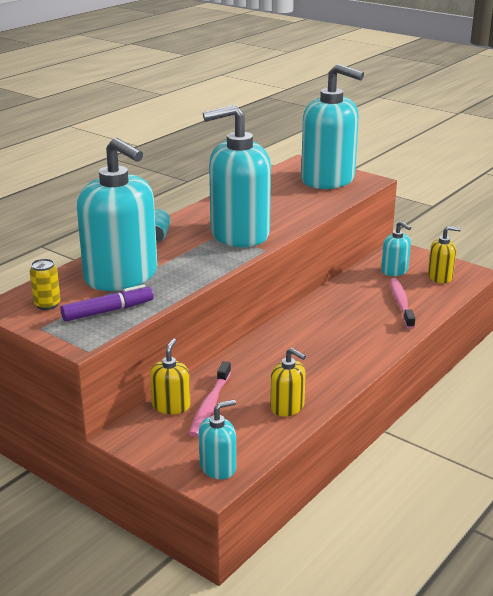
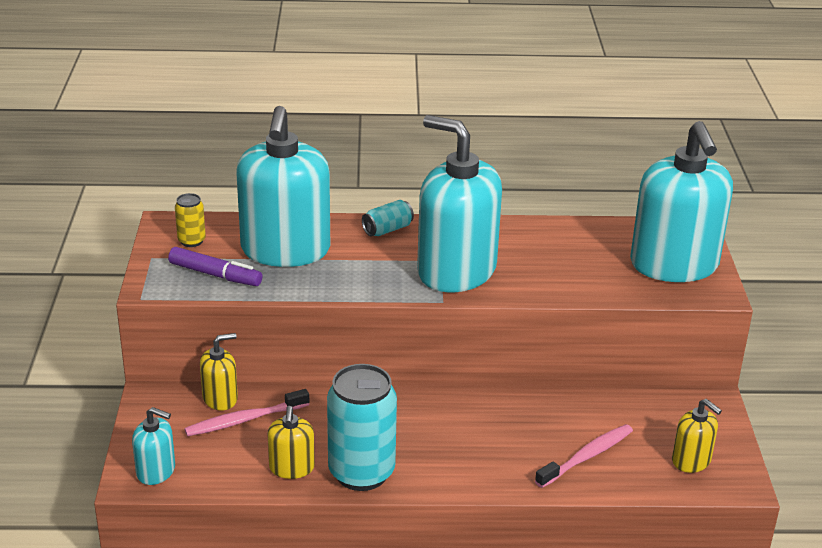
camera: 50 degrees right, 5 degrees up
turquoise soap dispenser [381,221,411,276] -> none
none -> turquoise can [327,364,397,491]

